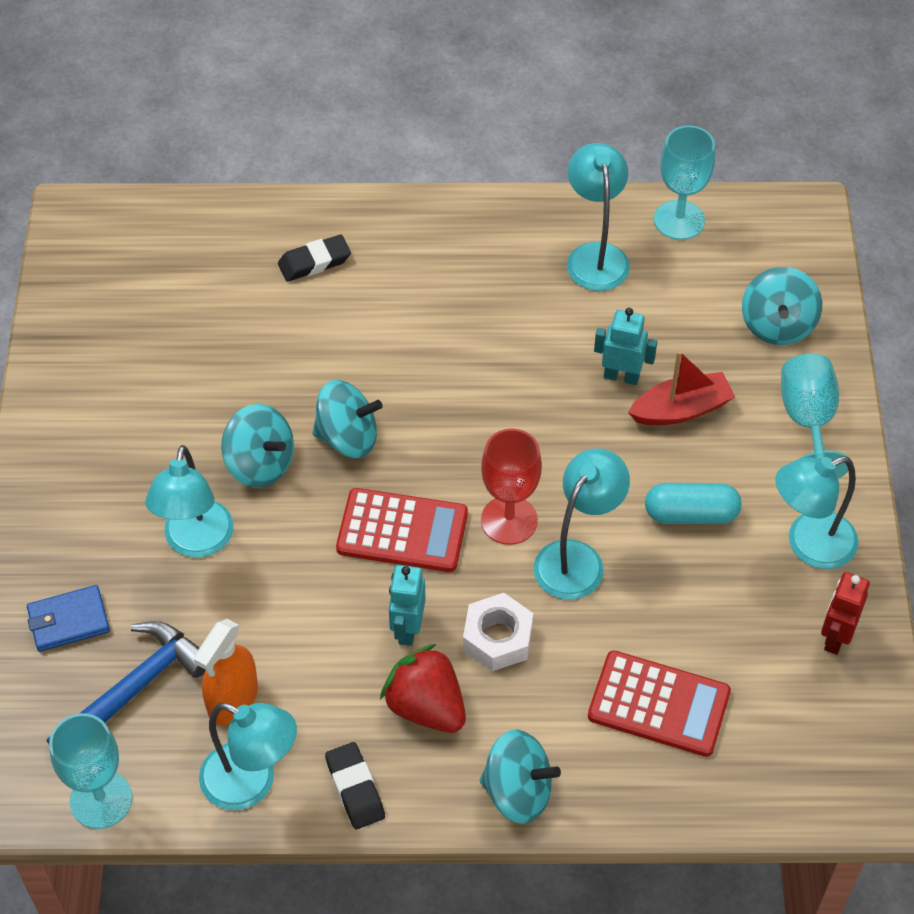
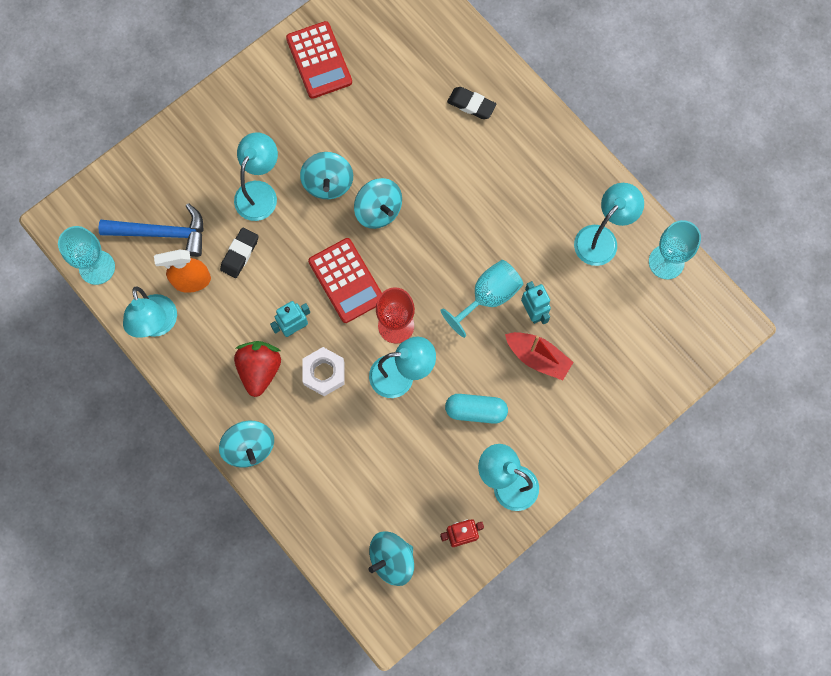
camera: 50 degrees right, 20 degrees up
blue wallet [27,585,110,652] -> none
turquoise lamp [145,445,234,558] -> turquoise lamp turned 150 degrees clockwise [234,132,278,221]
black eraser [325,742,385,829] -> black eraser moved to [220,227,259,278]
red calculator [588,650,731,757] -> red calculator moved to [286,21,352,99]
turquoise capsule [645,483,741,524] -> turquoise capsule turned 45 degrees counterclockwise [445,394,508,424]
turquoise spinning top [742,267,822,345] -> turquoise spinning top moved to [369,531,414,586]
turquoise goblet [781,353,848,479] -> turquoise goblet moved to [441,260,523,338]

